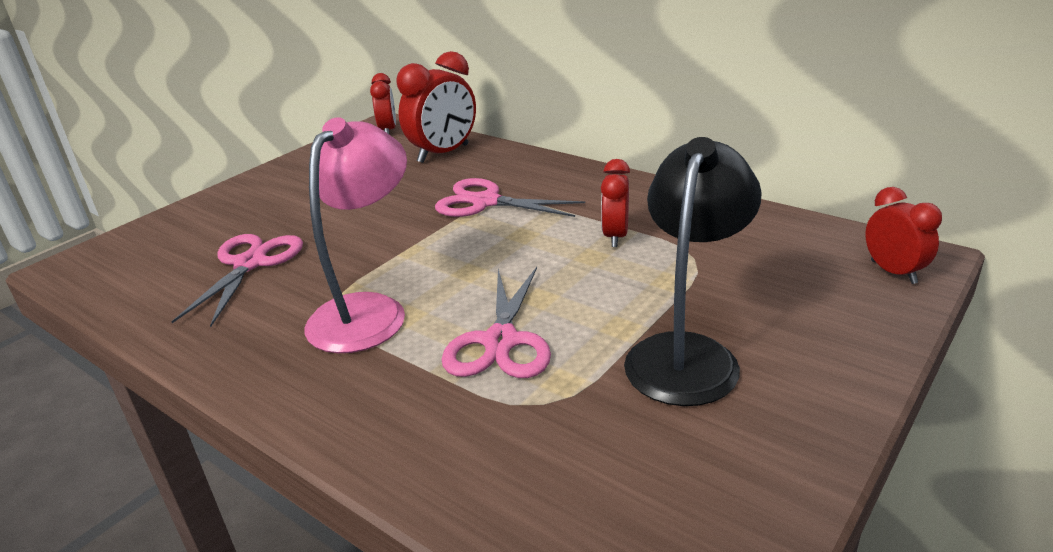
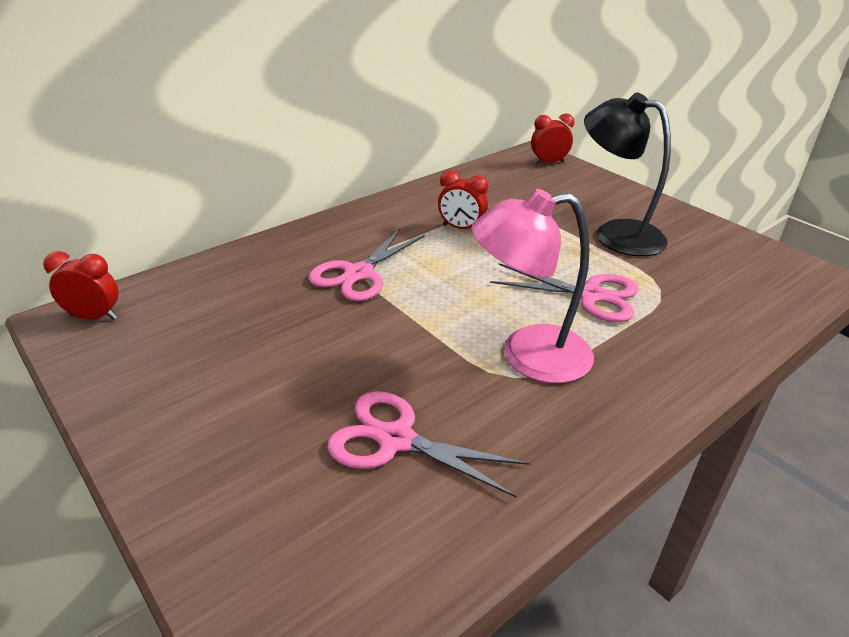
camera: 80 degrees left, 5 degrees up
pink lamp [305,117,407,353] -> pink lamp turned 45 degrees counterclockwise [471,189,594,383]
red clock [397,51,476,163] -> none

